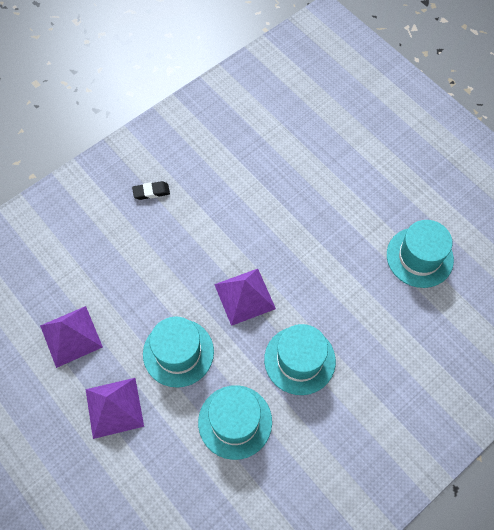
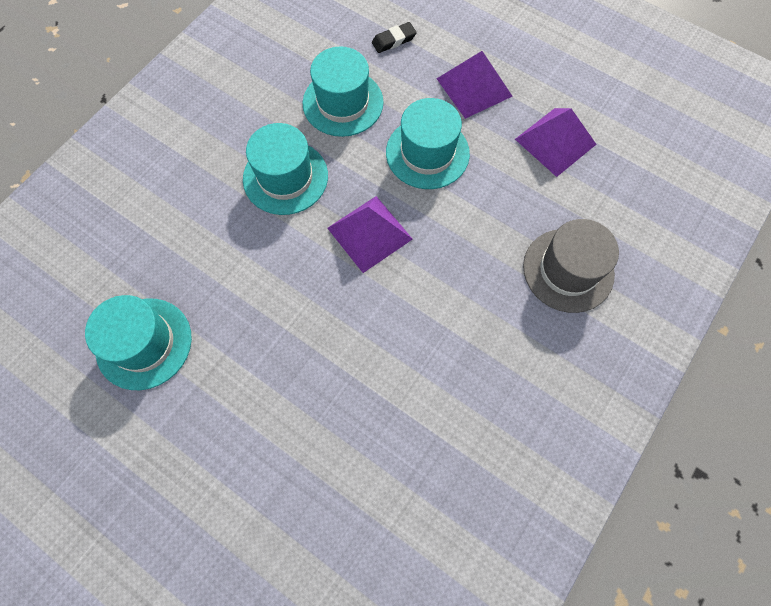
camera: 165 degrees right, 5 degrees up
black eraser [132,181,170,200] -> black eraser moved to [372,22,417,53]
none -> grey hat [523,219,619,313]

